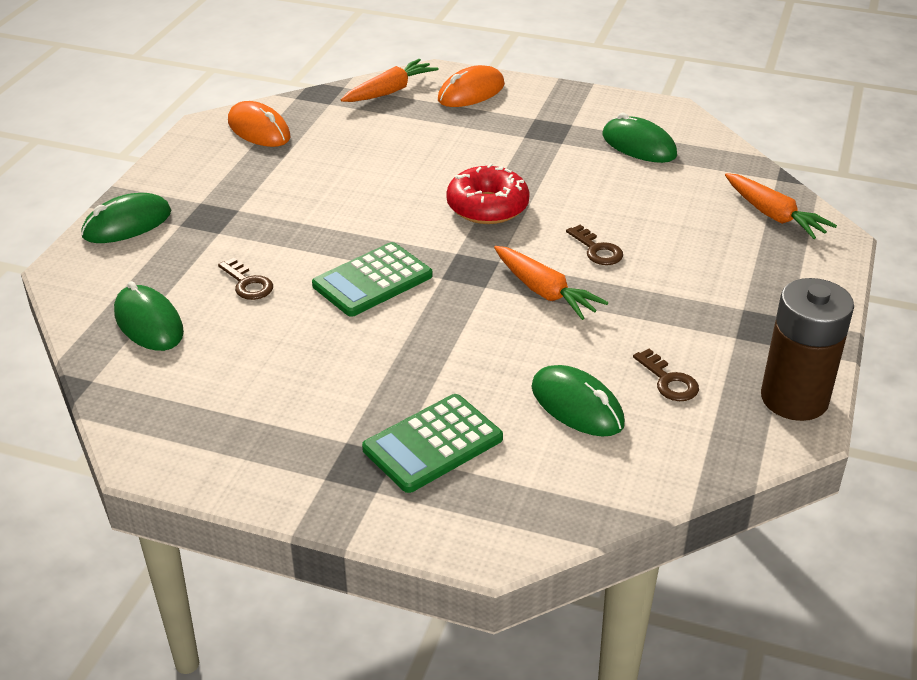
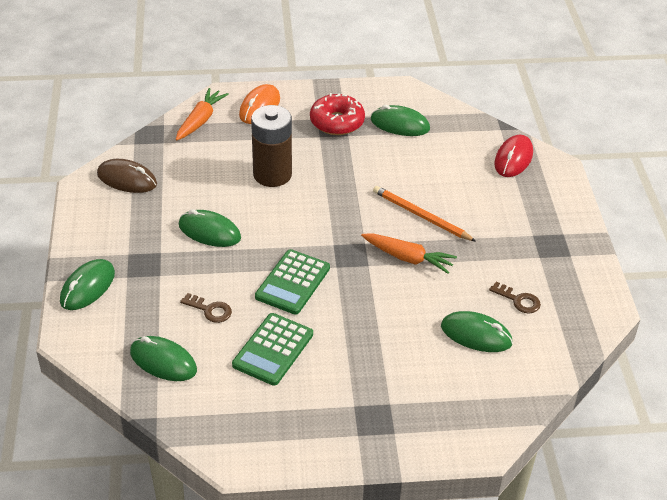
camera: 25 degrees left, 5 degrees up
orange mouse [228,101,290,147] -> brown mouse [97,159,157,193]
green calculator [362,394,503,493] -> green calculator moved to [232,313,313,386]
red donut [446,163,530,224] -> red donut moved to [310,93,365,135]
brown key [566,225,623,265] -> orange pencil [373,186,476,242]
orange carrot [725,173,837,239] -> red mouse [494,135,533,177]
brown battery [761,278,854,421] -> brown battery moved to [251,105,292,187]
none -> green mouse [179,209,241,247]

